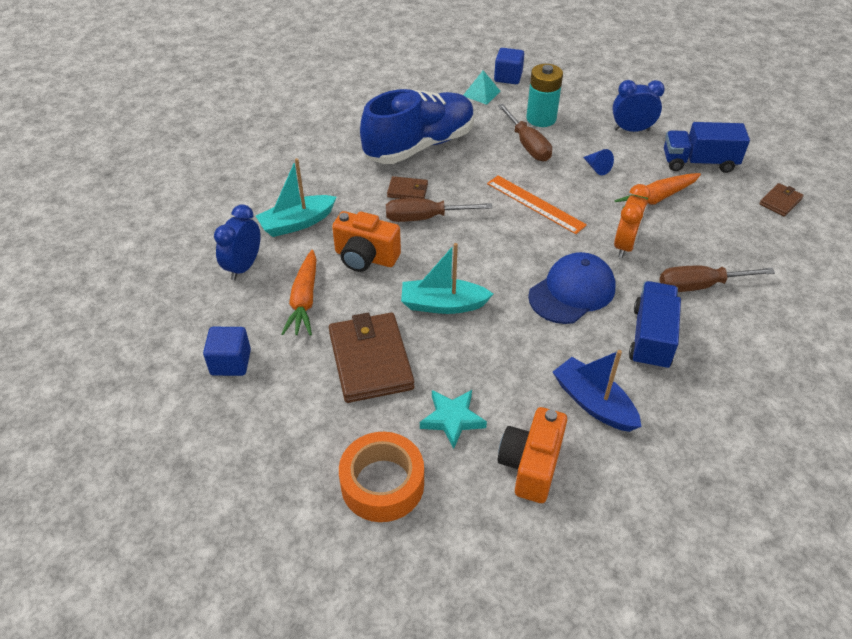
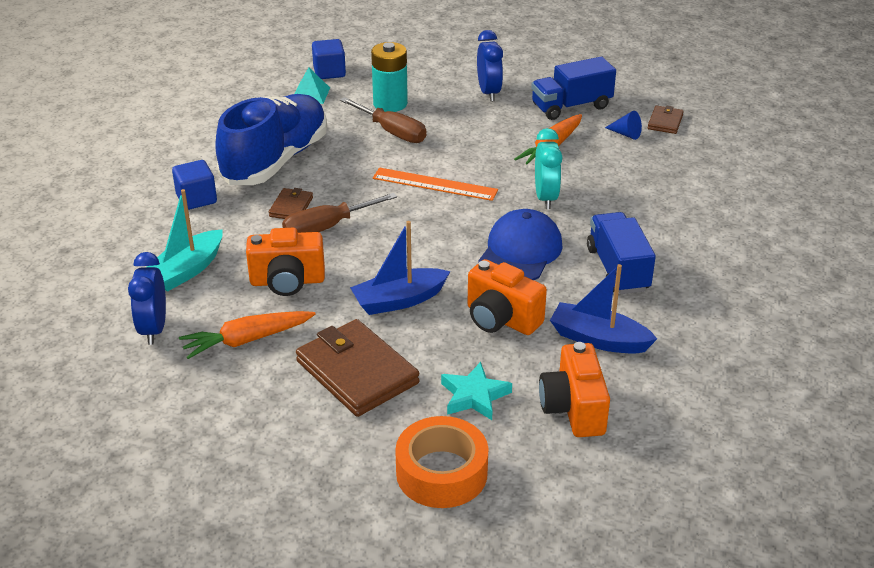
camera: 25 degrees left, 10 degrees down
blue cube [203,327,251,376] -> blue cube moved to [172,160,217,210]
orange carrot [281,250,317,336] -> orange carrot turned 90 degrees clockwise [179,311,316,359]
brown wallet [387,176,428,199] -> brown wallet turned 60 degrees counterclockwise [269,188,313,219]
turquoise boat [401,243,493,314] -> blue boat [350,221,450,315]
blue cone [583,149,614,175] -> blue cone moved to [605,111,642,140]
blue clock [612,80,665,132] -> blue clock turned 105 degrees clockwise [477,30,503,101]
orange clock [614,184,651,258] -> turquoise clock [535,128,563,209]
brown screwdriver [660,266,775,292] -> none
none -> orange camera [467,259,547,335]

